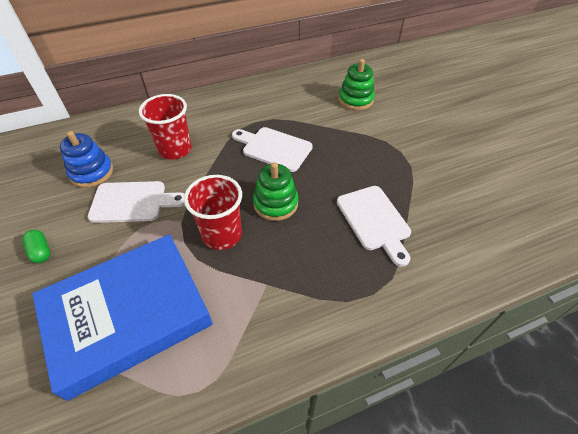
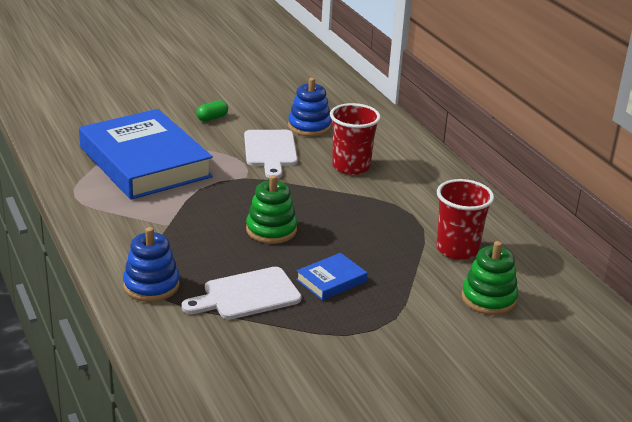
camera: 85 degrees right, 20 degrees down
red cup [184,175,242,250] -> red cup moved to [436,179,494,260]
white cutting board [232,127,313,172] -> none
none -> blue stacking toy [123,227,180,302]
none -> blue book [296,253,367,301]

